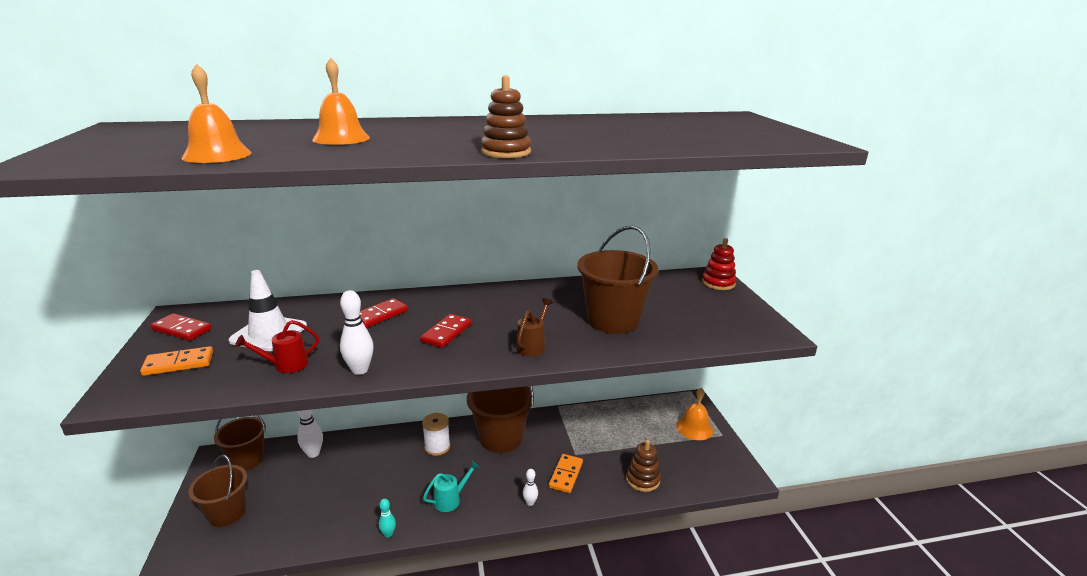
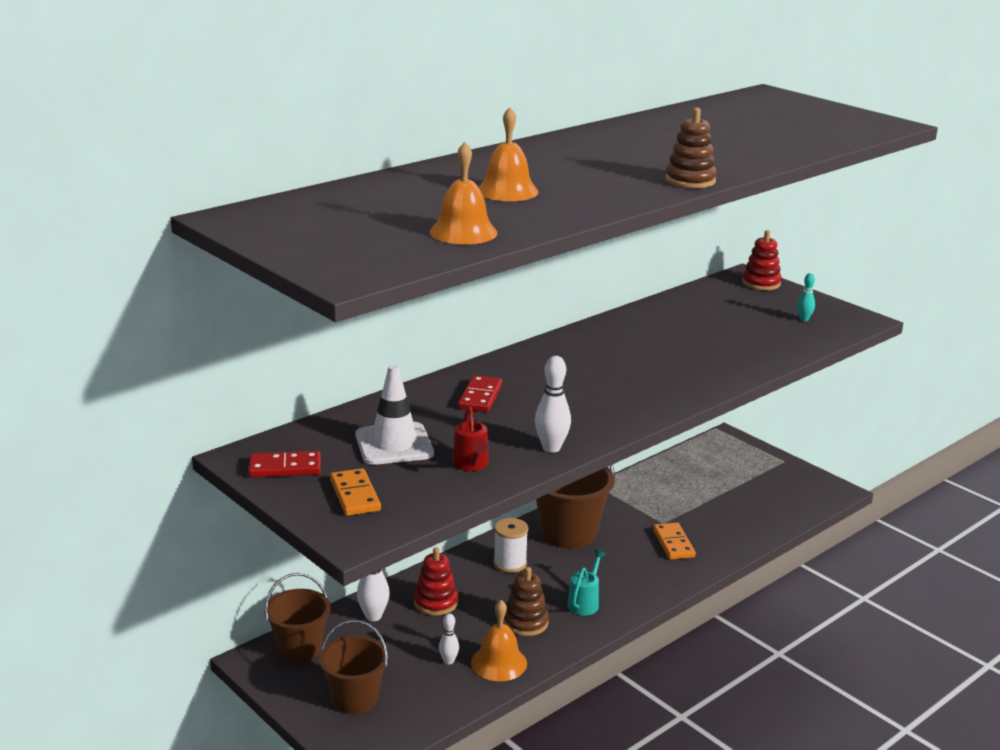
camera: 30 degrees left, 0 degrees up
orange domino [140,346,213,376] -> orange domino turned 60 degrees counterclockwise [330,468,381,516]
red watering can [235,320,319,373] -> red watering can turned 45 degrees counterclockwise [452,406,489,471]
turquoise bowling pin [379,499,396,538] -> turquoise bowling pin moved to [797,273,815,321]
red domino [420,314,471,348] -> none
brown watering can [516,298,553,356] -> none
white bowling pin [523,469,538,506] -> white bowling pin moved to [439,614,459,665]
brown bucket [577,226,659,334] -> none
brown stacking toy [626,440,661,492] -> brown stacking toy moved to [503,567,549,636]
orange bell [676,387,713,440] -> orange bell moved to [471,600,527,681]
none -> red stacking toy [414,547,458,616]

